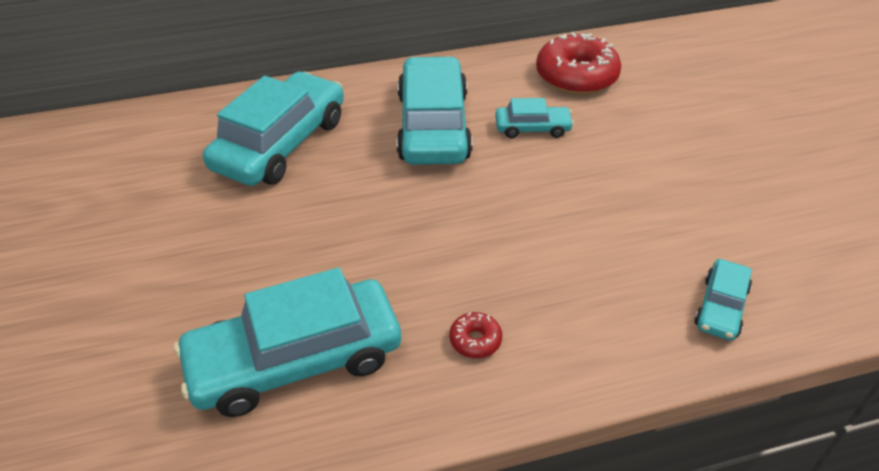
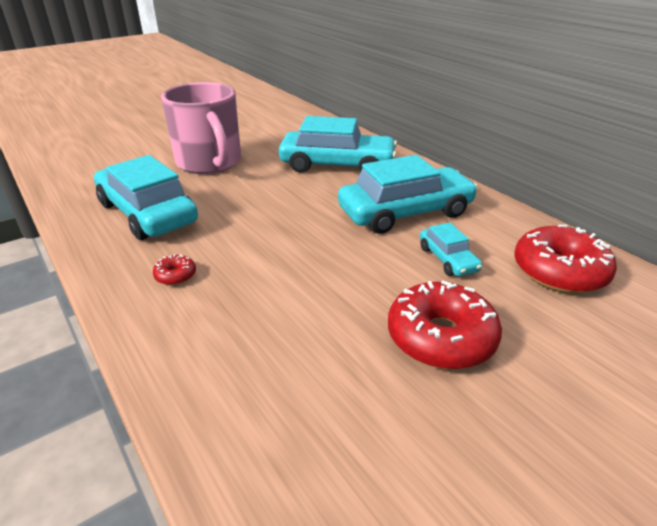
camera: 70 degrees right, 10 degrees down
turquoise car [694,259,752,341] -> none
none -> pink mug [161,82,241,174]
none -> red donut [388,280,502,370]

